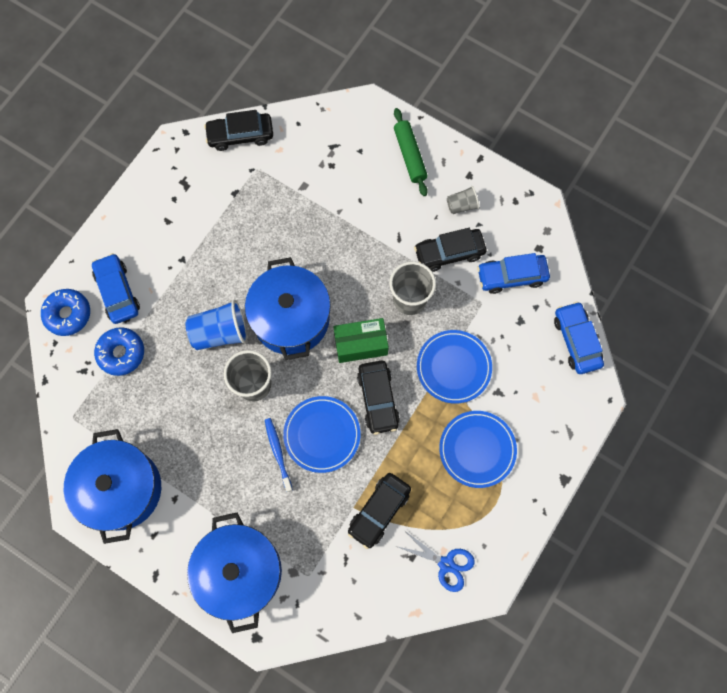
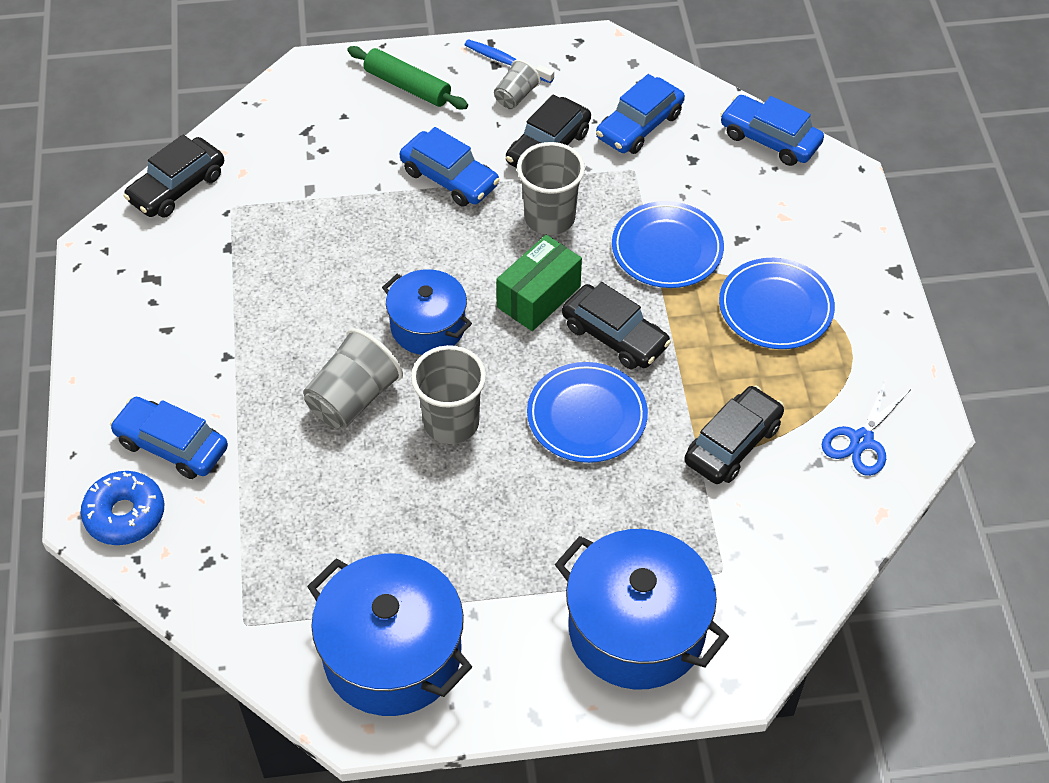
camera: 40 degrees left, 20 degrees down
blue donut [94,327,144,376] -> none
blue cup [185,300,247,350] -> grey cup [303,328,403,429]
blue pot [245,257,331,360] -> blue pot [382,269,472,355], size x0.62
blue toothbrush [265,418,293,492] -> blue toothbrush moved to [465,39,554,83]
black car [348,473,411,549] -> black car turned 135 degrees counterclockwise [684,386,784,484]
blue scissors [396,531,475,592] -> blue scissors turned 135 degrees clockwise [822,379,911,476]
none -> blue car [400,127,500,206]

